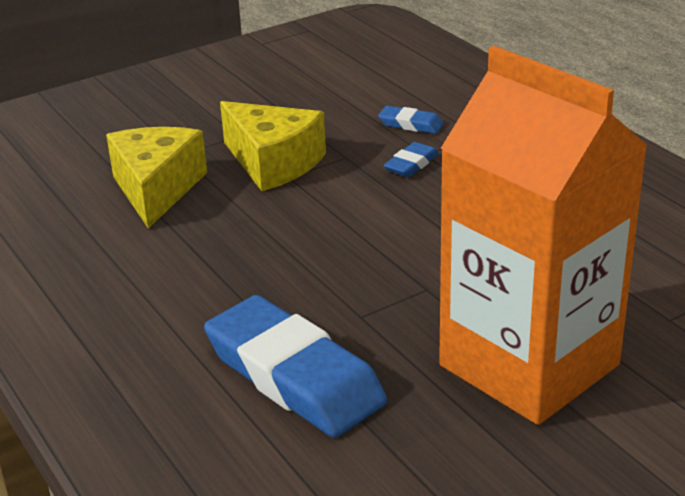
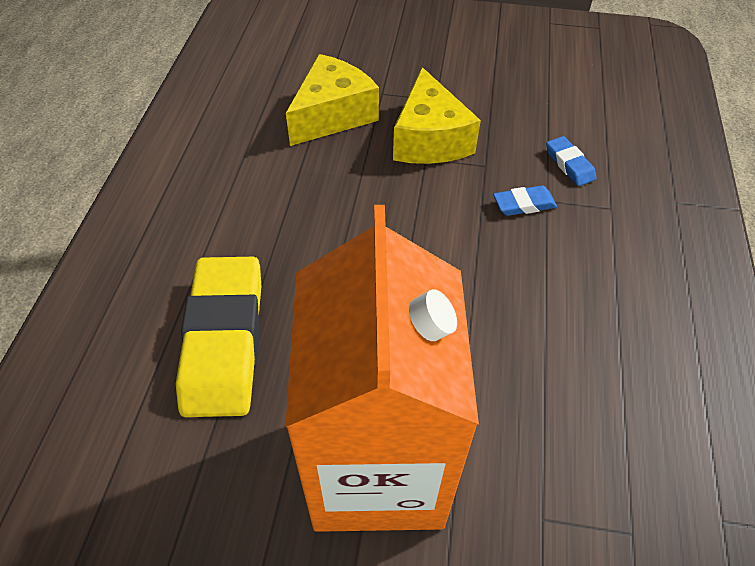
camera: 40 degrees right, 20 degrees up
blue eraser [204,295,387,438] -> yellow eraser [176,257,261,417]

